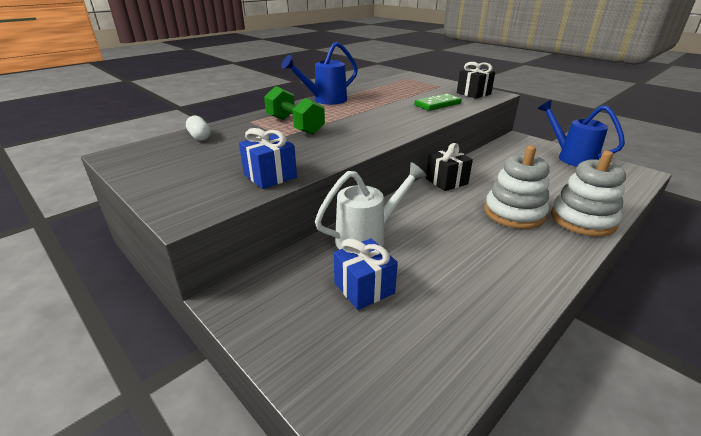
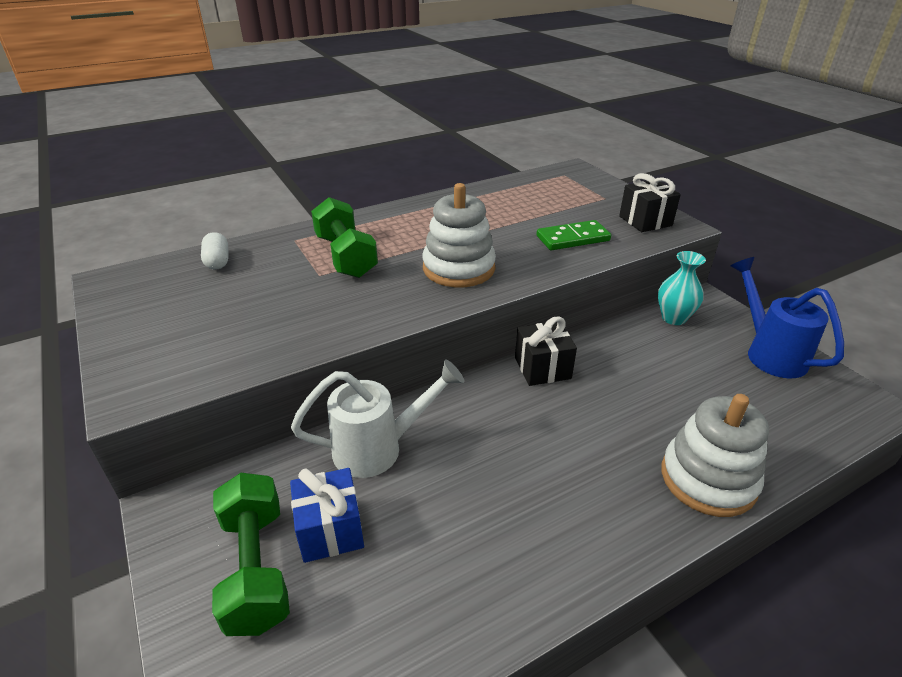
camera: 15 degrees right, 5 degrees up
blue gift [239,128,297,189] -> none
blue watering can [281,42,358,105] -> none
white stacking toy [485,145,550,229] -> white stacking toy moved to [422,183,496,287]
none -> green dumbbell [212,473,290,636]
none -> turquoise vase [658,251,706,325]

